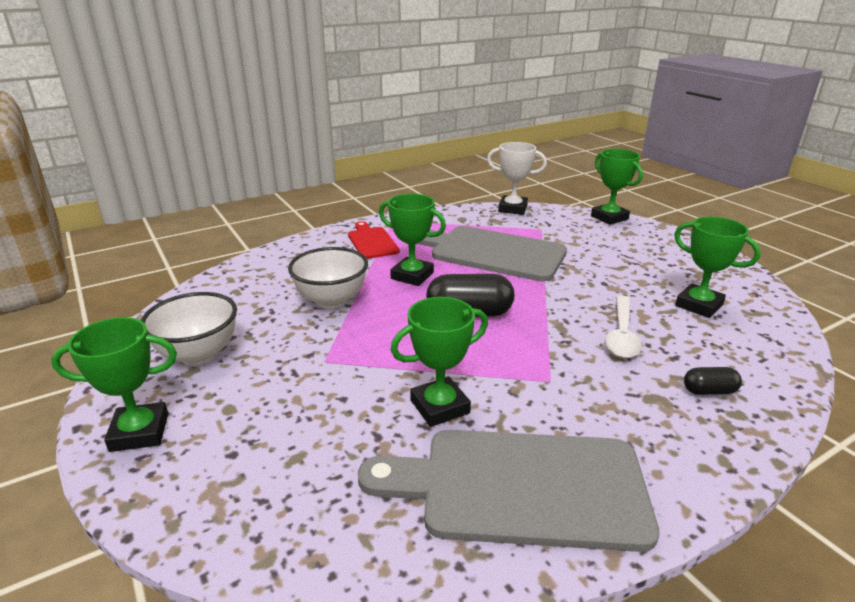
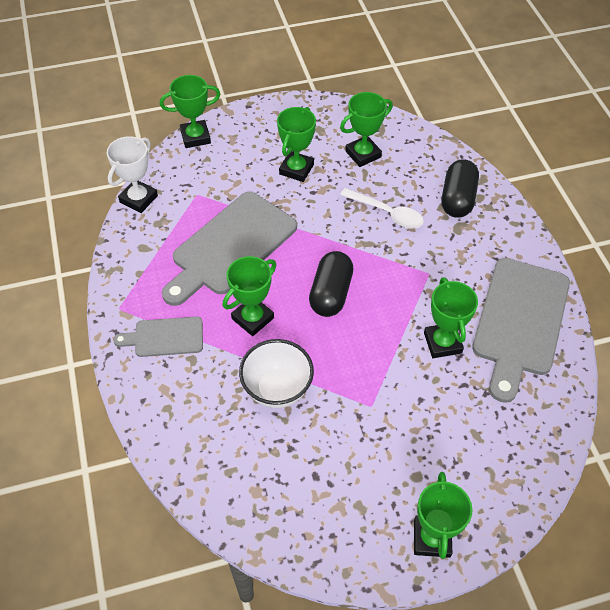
camera: 75 degrees left, 25 degrees up
white bowl [141,292,237,366] -> none
red cutting board [348,221,400,259] -> grey cutting board [113,316,203,357]
black capsule [684,367,742,395] -> black capsule [442,159,479,218], size x1.91
none -> green trophy [277,107,316,182]

